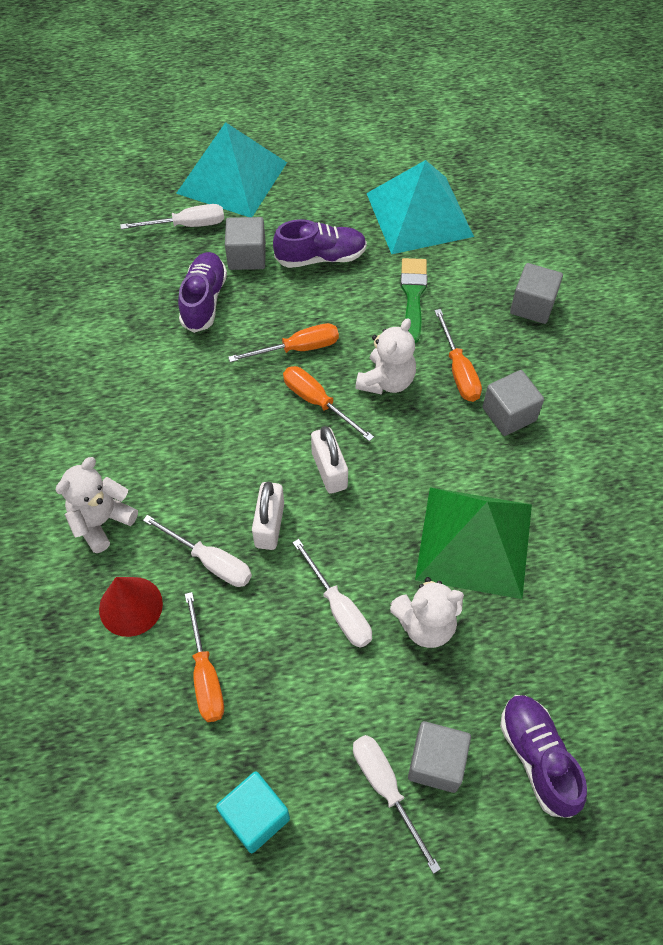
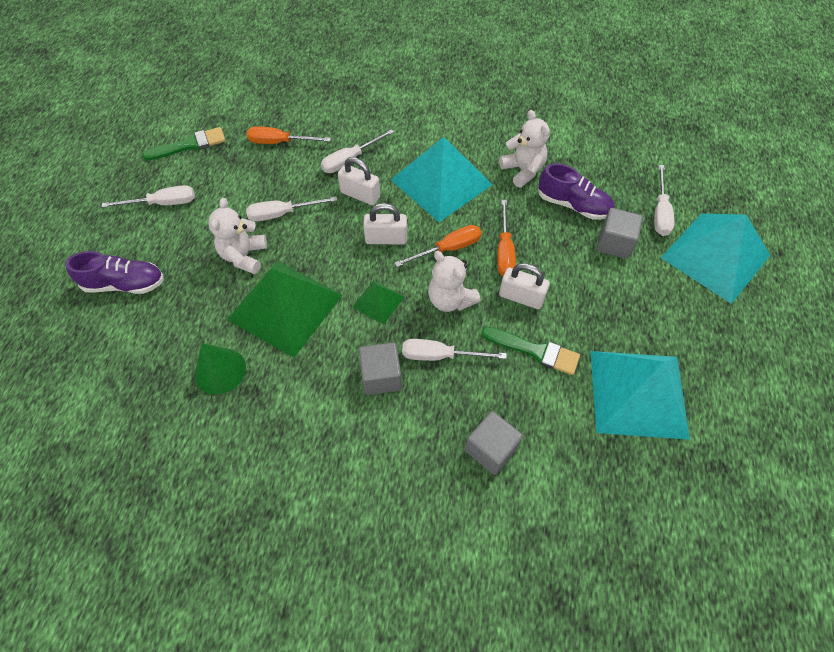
camera: 110 degrees right, 0 degrees up
white teddy bear [56,457,138,553] -> white teddy bear moved to [499,110,550,188]
red cone [99,577,163,637] -> none
turquoise cube [216,771,290,853] -> green brush [142,127,226,160]
purple shoe [273,219,367,268] -> none
grey cube [408,721,471,793] -> none
orange screwdriver [434,309,482,402] -> white screwdriver [402,339,507,361]
none -> green cone [195,343,246,394]
none -> green pyramid [353,280,404,324]
none -> turquoise pyramid [391,137,493,222]
none -> white padlock [499,263,550,309]

